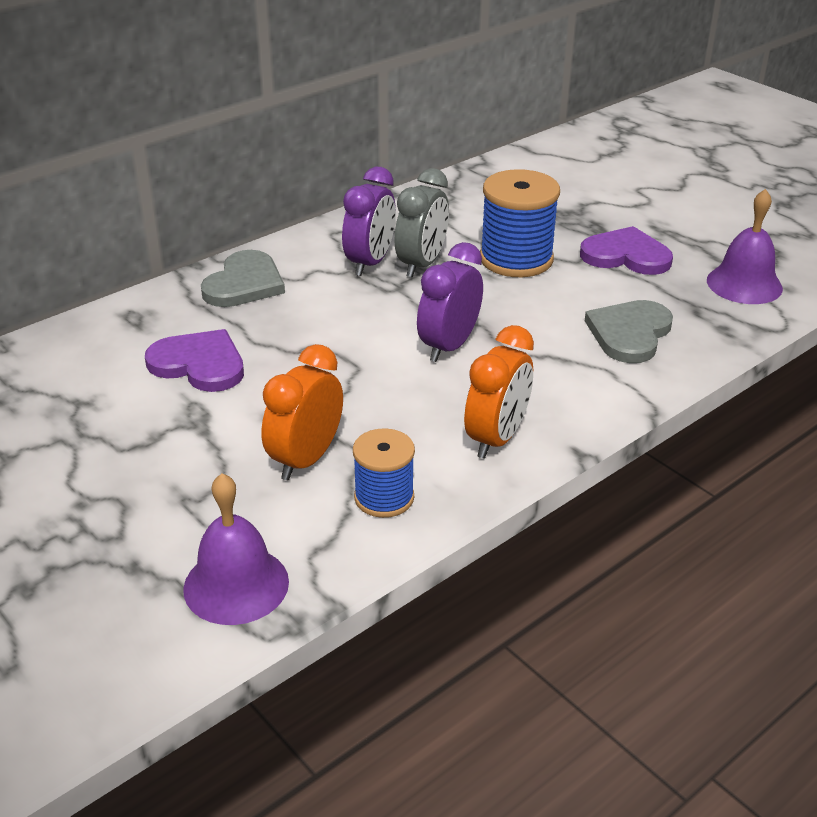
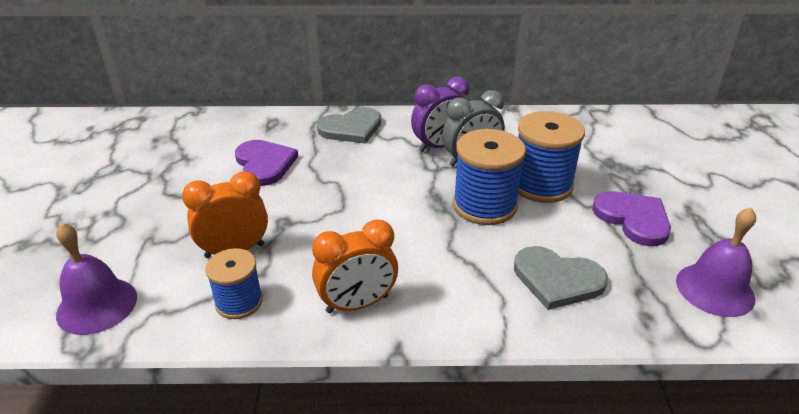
camera: 40 degrees right, 0 degrees up
purple clock [417,242,483,362] -> none
grey heart [585,300,673,363] -> grey heart turned 135 degrees counterclockwise [514,246,608,310]
none -> blue spool [453,129,526,225]

